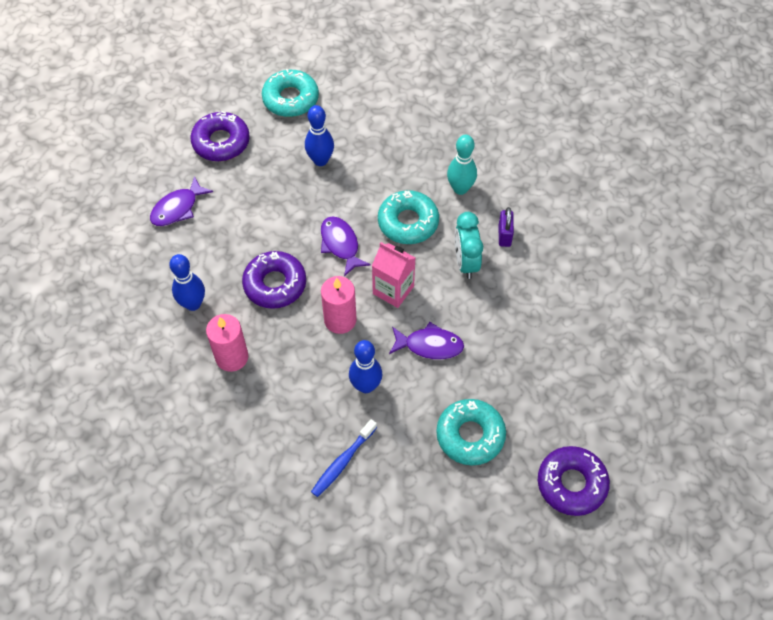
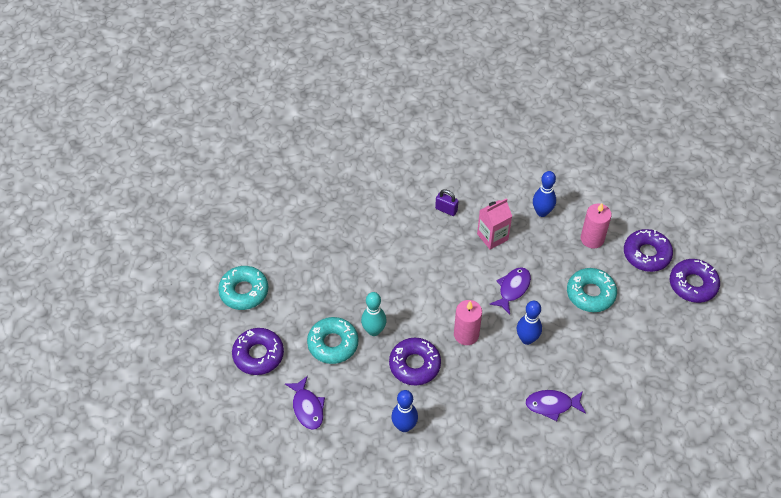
camera: 65 degrees left, 5 degrees down
pink candle [206,314,248,372] -> pink candle moved to [581,203,612,248]
blue bowling pin [305,105,334,166] -> blue bowling pin moved to [533,171,556,217]
blue toothbrush [311,419,377,497] -> none
purple fish [321,217,371,276] -> purple fish moved to [525,390,586,421]
pink carton [372,242,415,308] -> pink carton moved to [477,198,512,250]
turquoise donut [378,190,439,244] -> turquoise donut moved to [307,317,359,364]
turquoise bowling pin [447,135,477,195] -> turquoise bowling pin moved to [361,292,387,336]
turquoise clock [455,212,483,279] -> none
none -> purple donut [670,259,720,303]

